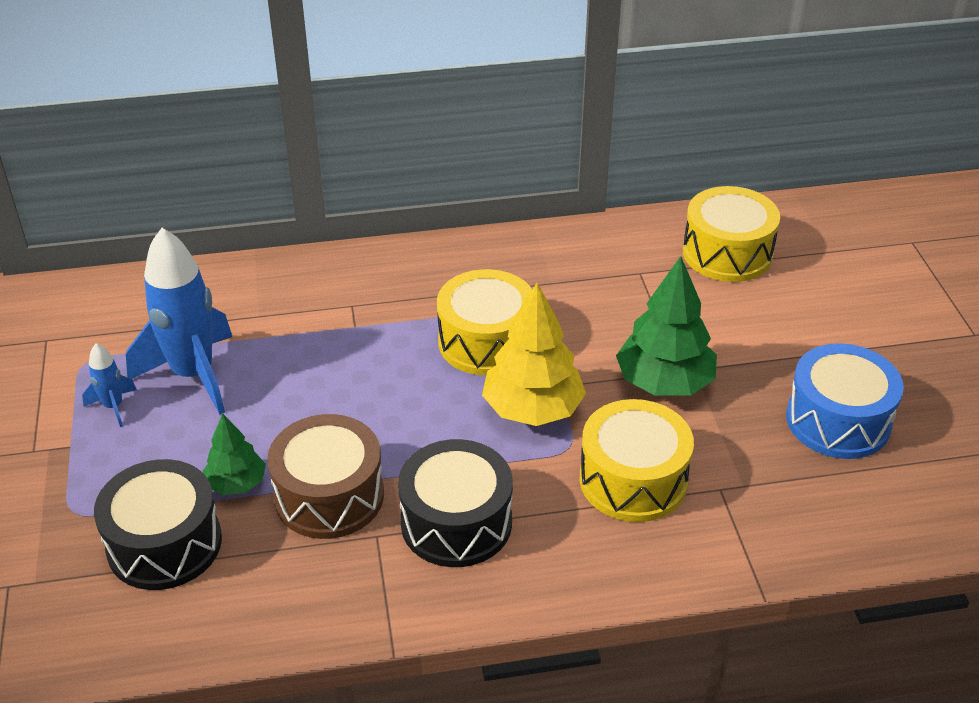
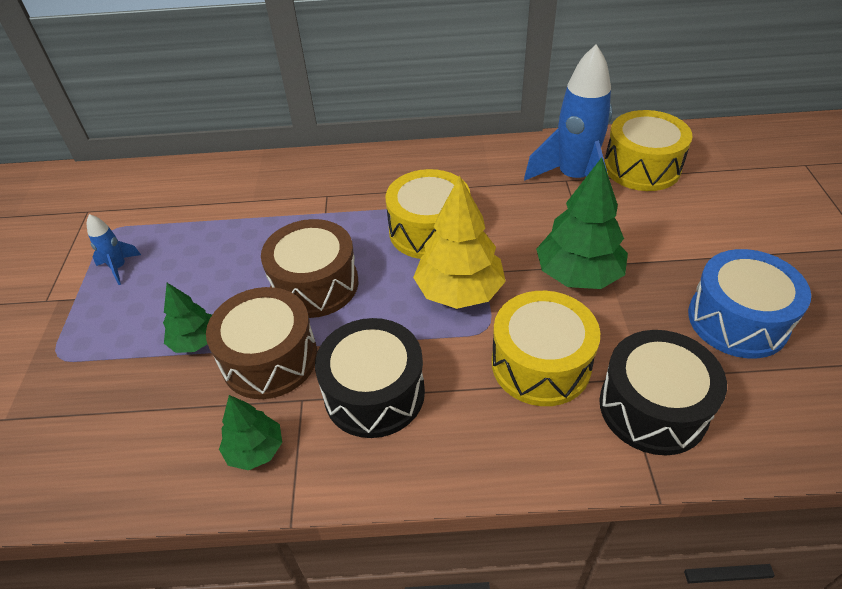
camera: 10 degrees right, 5 degrees up
black drum [94,459,222,590] -> black drum moved to [599,330,727,455]
blue rocket [126,228,232,415] -> blue rocket moved to [524,44,613,181]
none -> green tree [219,395,282,470]
none -> brown drum [261,219,358,318]

